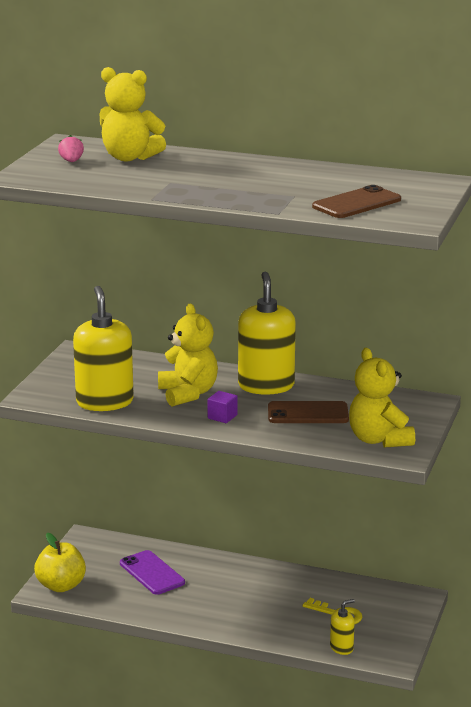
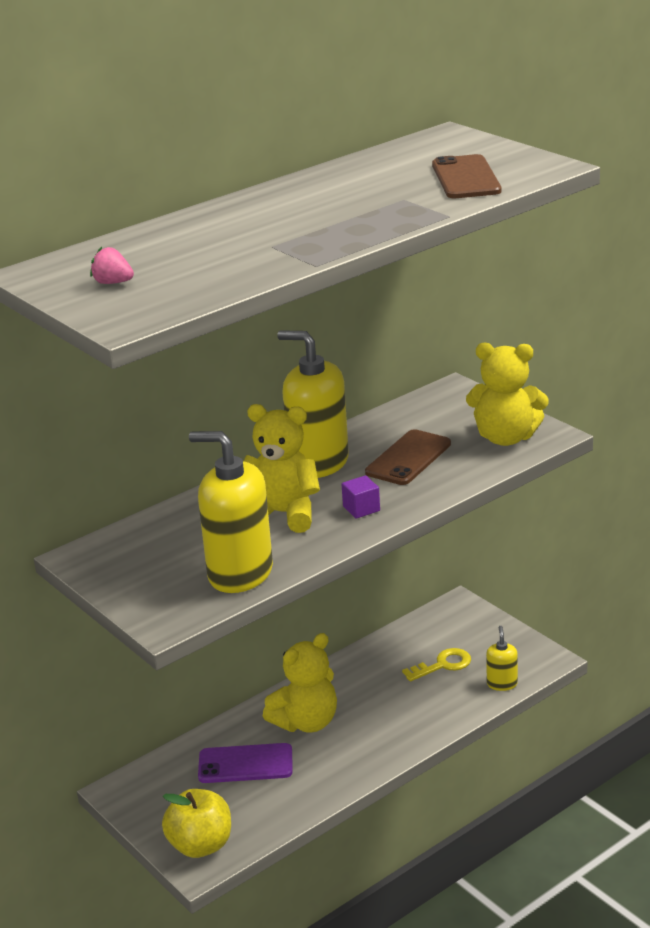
camera: 55 degrees left, 5 degrees up
yellow teddy bear [100,67,166,161] -> yellow teddy bear moved to [263,633,337,733]

